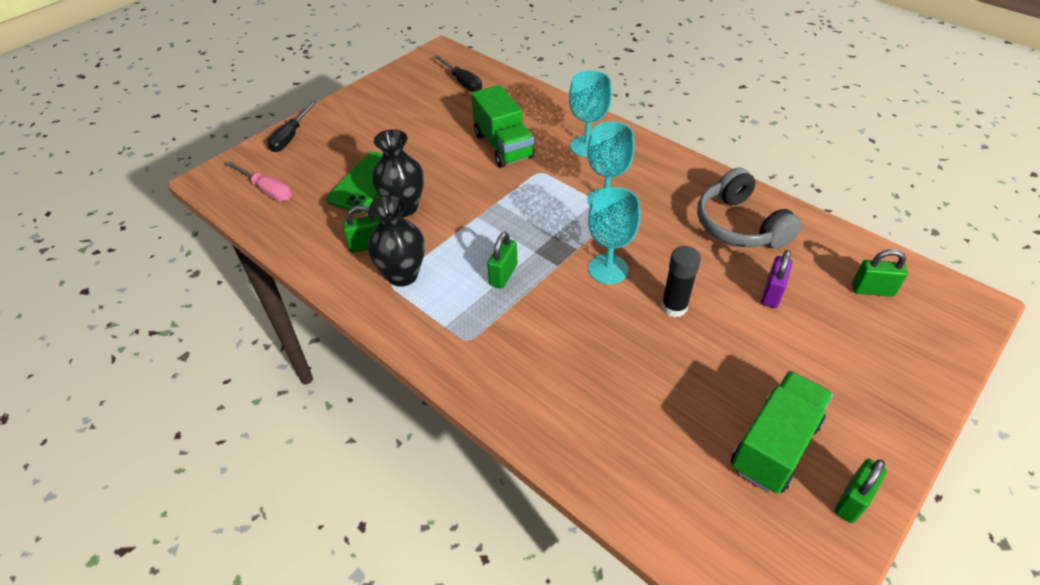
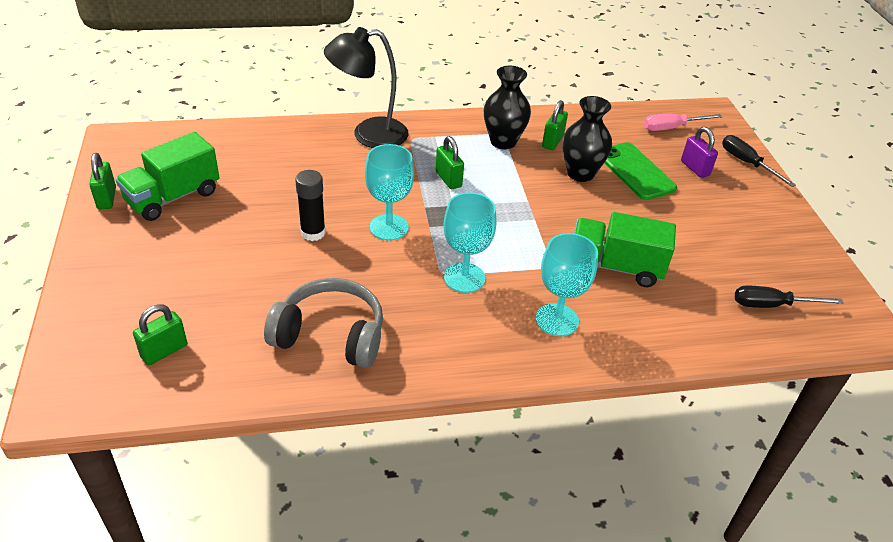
camera: 125 degrees right, 5 degrees down
green truck [731,371,833,494] -> green truck turned 60 degrees clockwise [116,132,220,221]
purple padlock [761,250,792,308] -> purple padlock moved to [681,127,718,178]
none -> black lamp [324,27,409,148]

